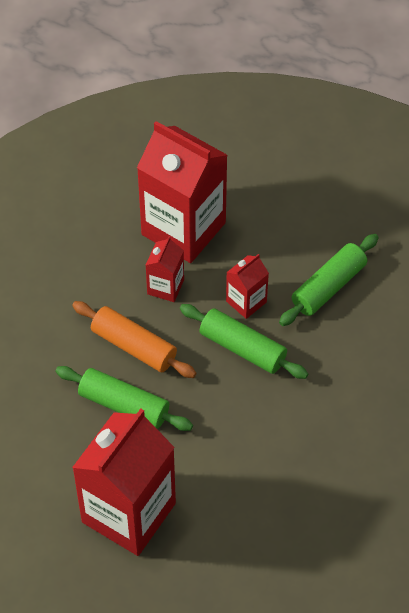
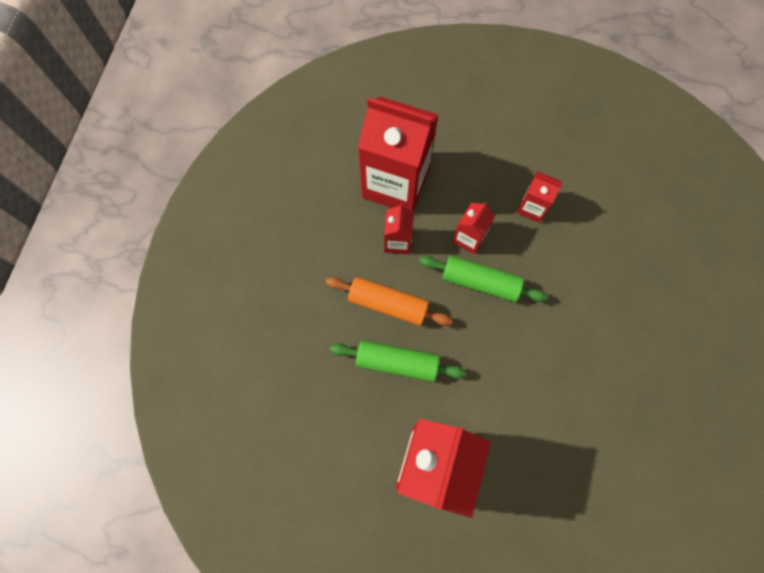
camera: 15 degrees left, 15 degrees up
green rolling pin [279,234,379,326] -> red carton [517,171,562,223]

